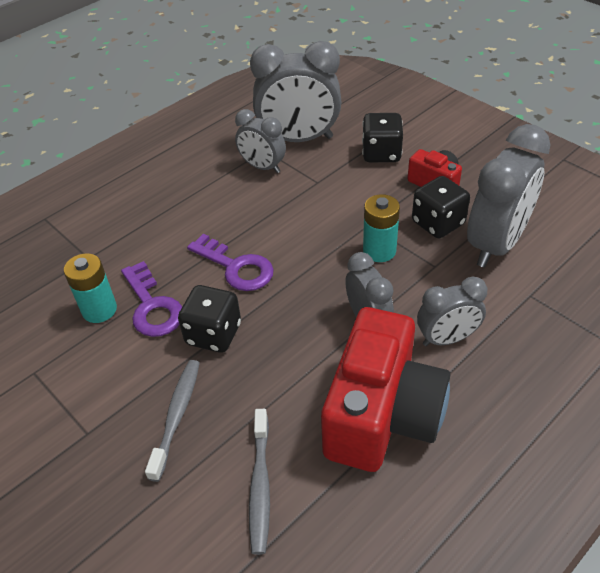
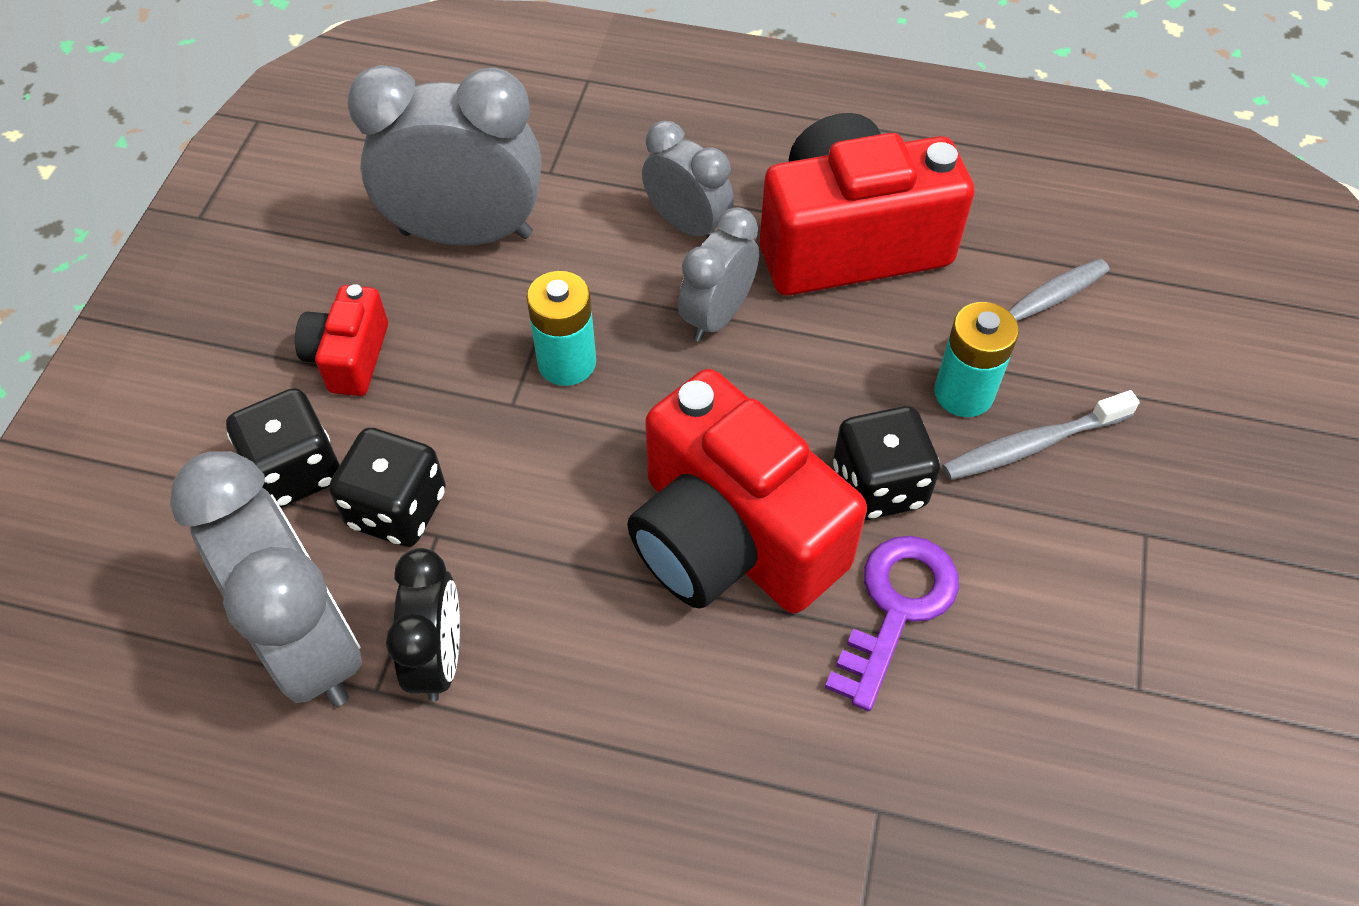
camera: 125 degrees left, 10 degrees up
turquoise battery [64,253,117,323] -> turquoise battery moved to [934,302,1019,417]
purple key [187,234,274,291] -> red camera [627,369,867,613]
grey clock [235,109,286,173] -> black clock [386,548,460,702]
black dice [412,176,470,238] -> black dice moved to [329,428,446,547]

